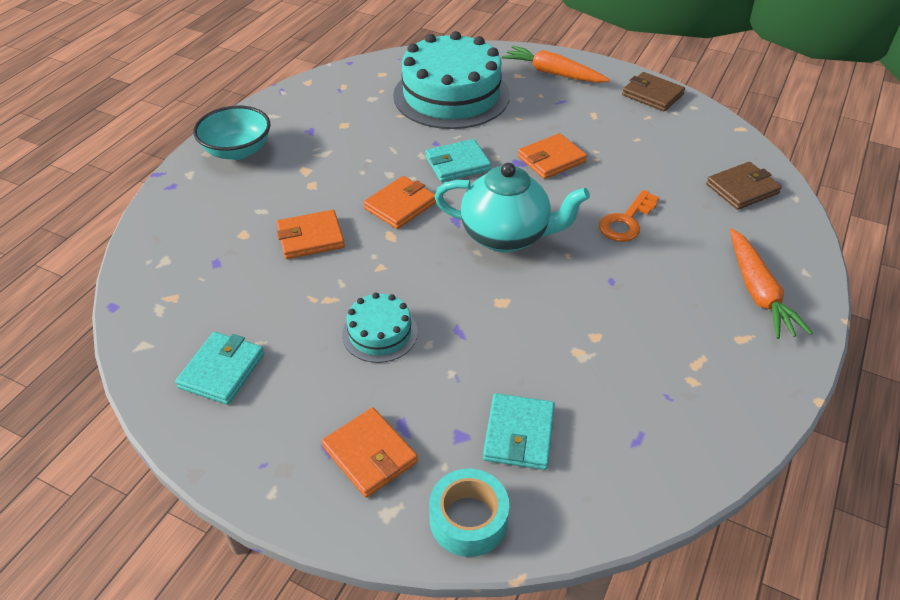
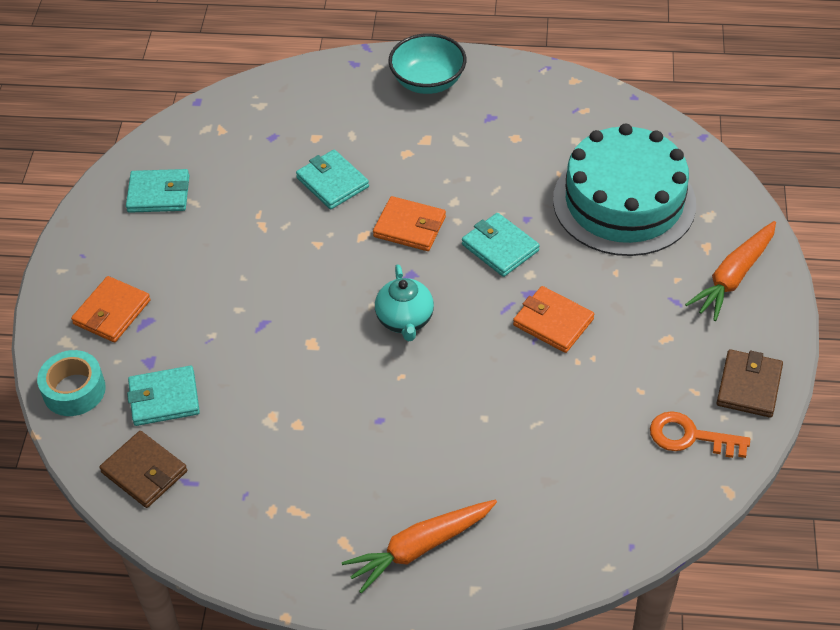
camera: 70 degrees right, 5 degrees up
orange wallet [276,210,345,259] -> turquoise wallet [296,150,369,209]
turquoise cake [342,292,418,363] -> none
turquoise teapot [434,163,590,252] -> turquoise teapot [375,264,434,341], size x0.63
orange carrot [502,46,610,83] -> orange carrot turned 150 degrees counterclockwise [685,221,776,321]
orange key [599,190,659,242] -> orange key moved to [650,411,750,458]
brown wallet [706,162,782,210] -> brown wallet moved to [99,431,187,508]

